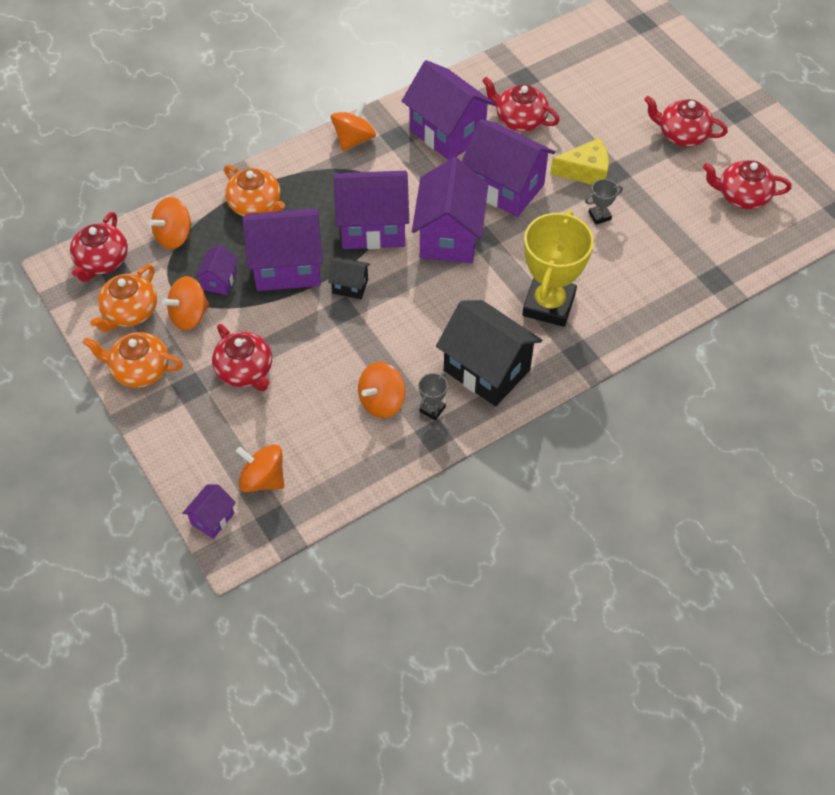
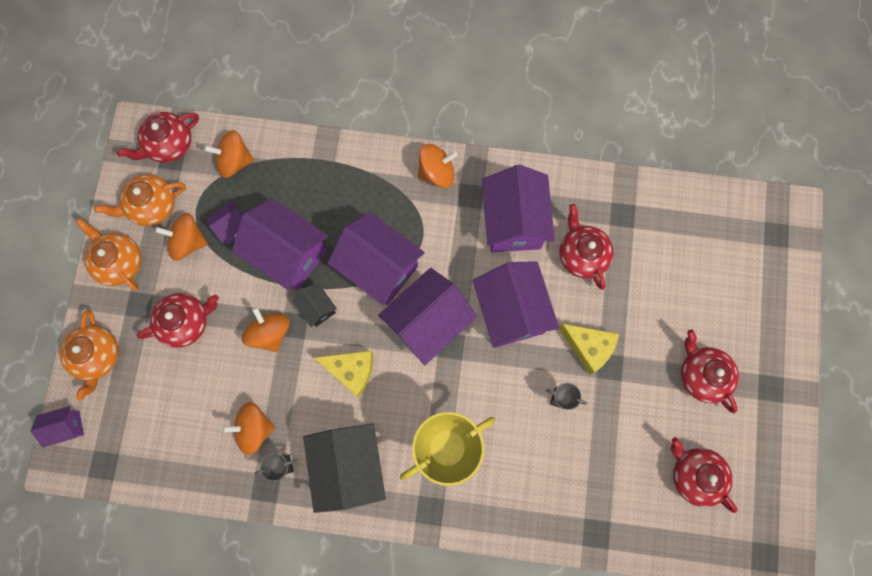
camera: 40 degrees right, 20 degrees up
red teapot [212,324,272,391] -> red teapot turned 120 degrees counterclockwise [137,293,219,348]
orange teapot [224,165,285,216] -> orange teapot moved to [60,310,119,401]
orange spinning top [236,444,284,492] -> orange spinning top moved to [242,307,290,352]
none -> yellow cheese [313,351,373,397]

